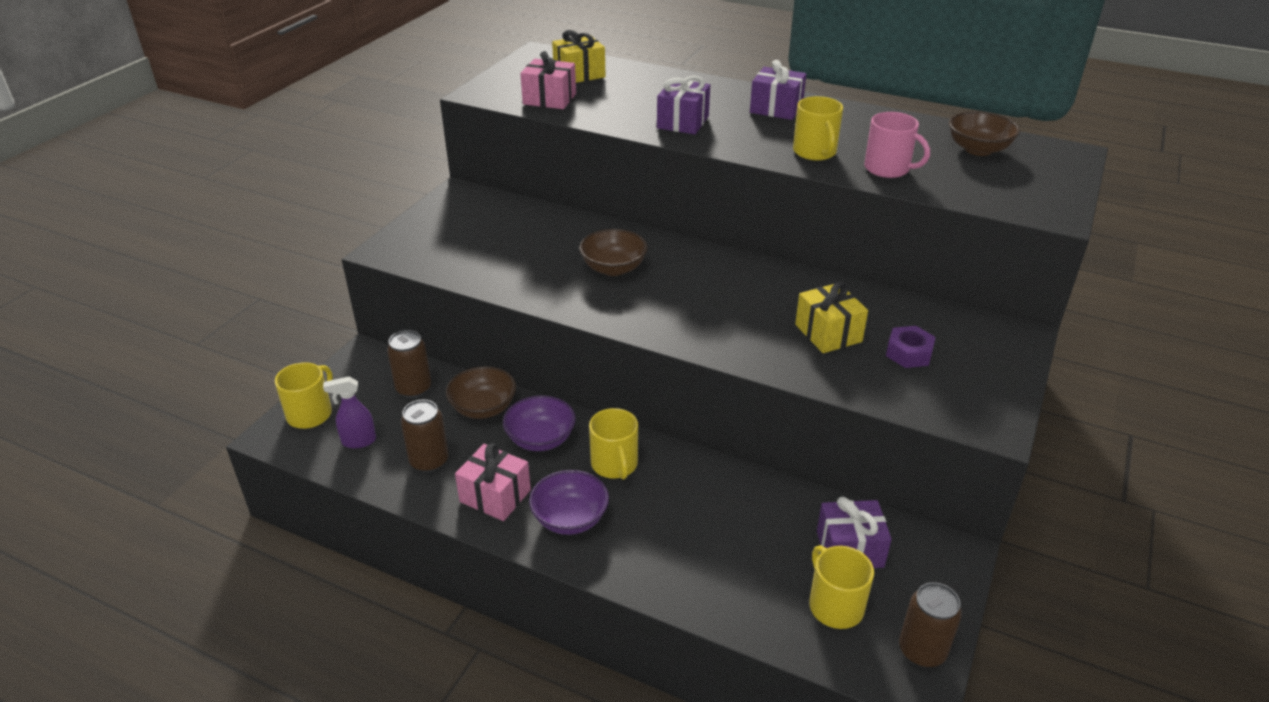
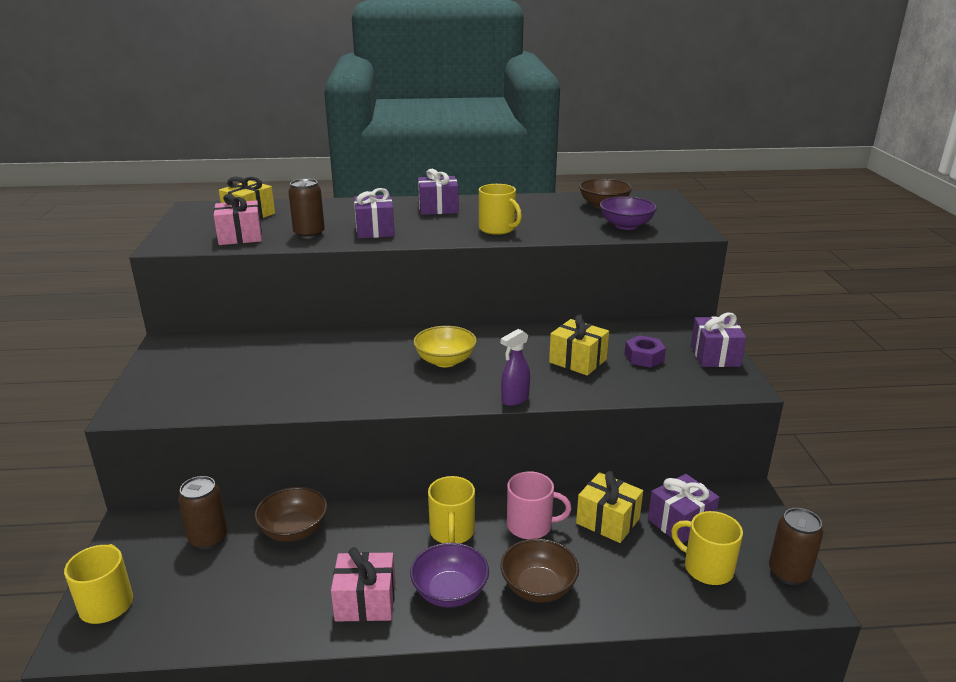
camera: 30 degrees left, 10 degrees down
purple spray bottle [323,377,376,448] -> purple spray bottle moved to [501,329,530,406]
brown can [401,400,449,473] -> brown can moved to [288,179,325,239]
purple bowl [503,396,576,451] -> purple bowl moved to [600,196,657,230]
brown bowl [579,229,648,276] -> brown bowl moved to [501,539,579,603]
yellow mug [589,408,638,480] -> yellow mug turned 45 degrees clockwise [428,476,475,543]
pink mug [864,112,930,178] -> pink mug moved to [507,471,571,539]
none -> yellow bowl [413,326,477,367]
none -> yellow gift [576,471,643,543]
none -> purple gift [691,312,746,367]

